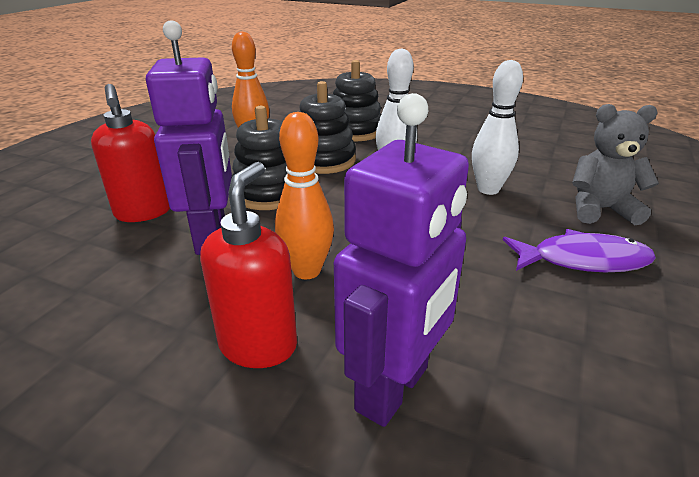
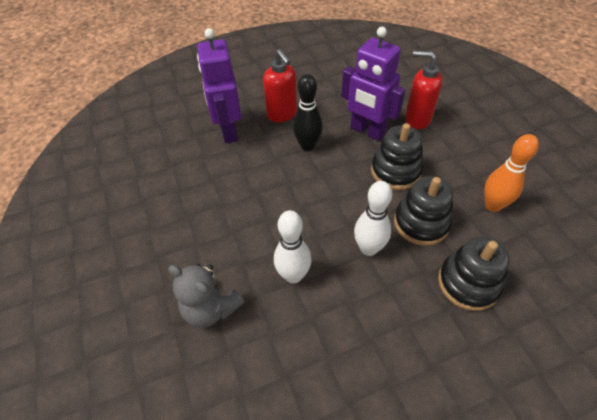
camera: 135 degrees right, 20 degrees up
orange bowling pin [275,112,334,279] -> black bowling pin [293,74,323,151]
purple fish [503,229,656,272] -> none
grey teddy bear [572,104,659,225] -> grey teddy bear turned 75 degrees clockwise [168,264,245,328]

